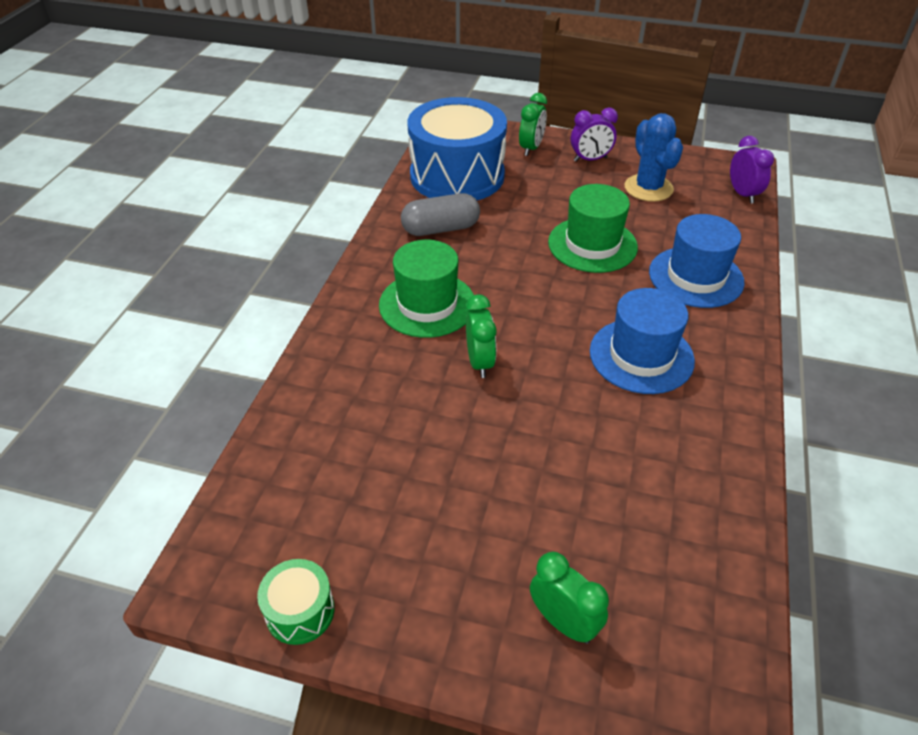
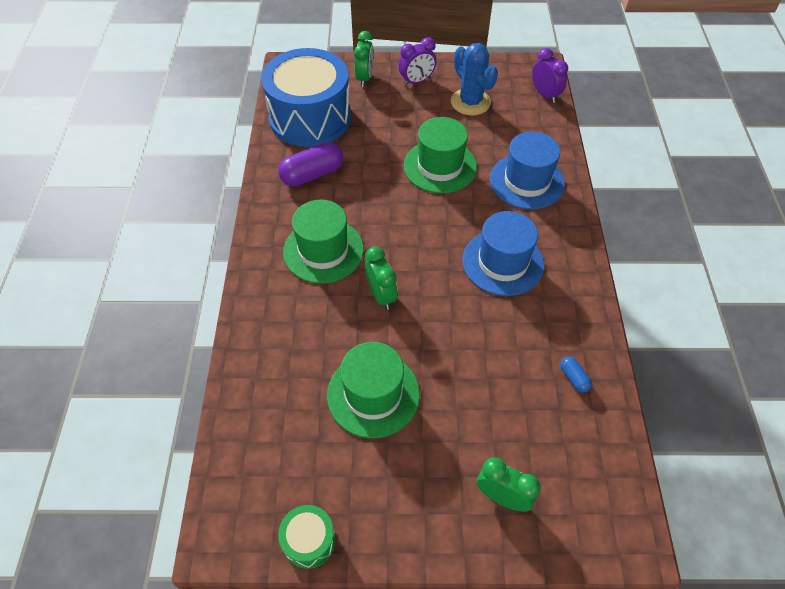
camera: 15 degrees left, 10 degrees up
grey capsule [401,193,480,236] -> purple capsule [278,142,343,187]
none -> green hat [327,342,420,438]
none -> blue capsule [560,356,592,393]

